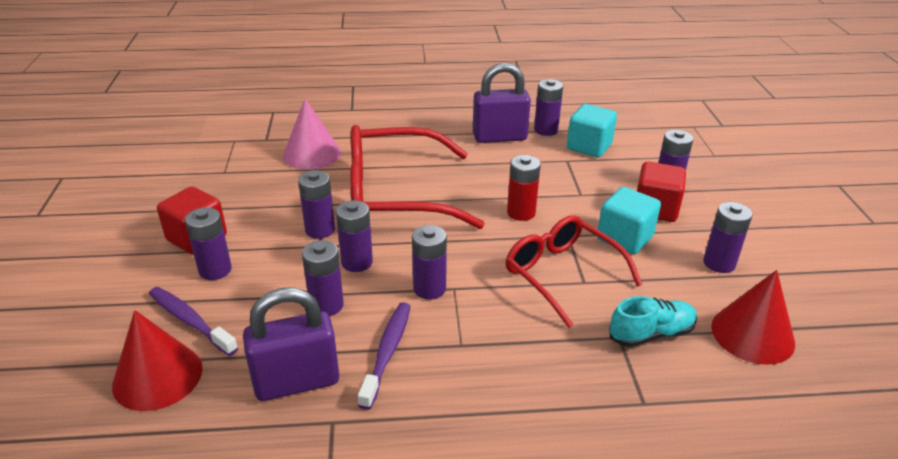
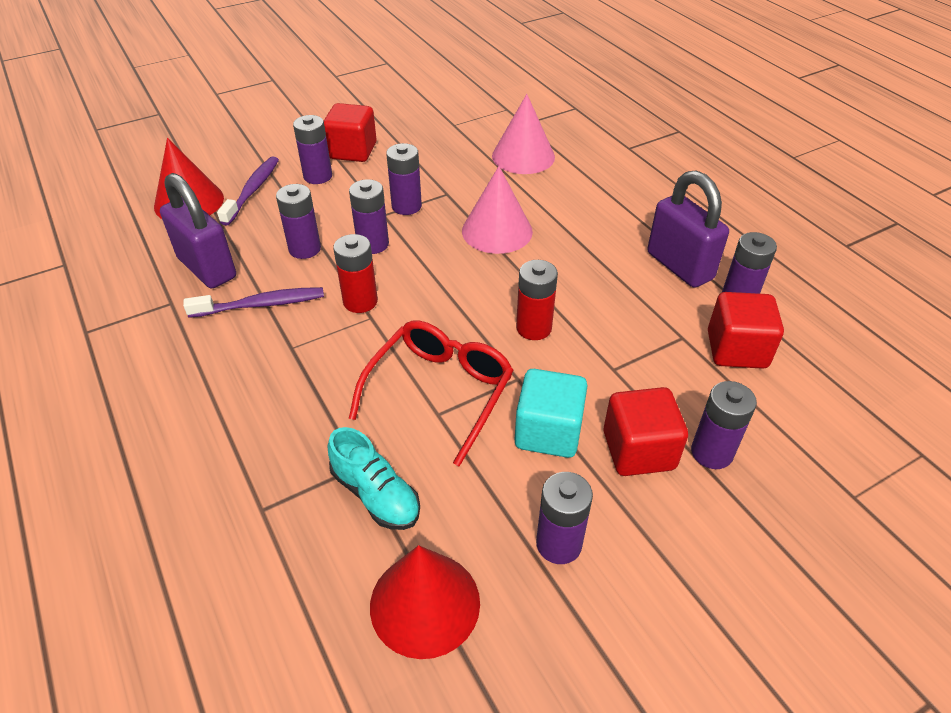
camera: 65 degrees right, 10 degrees up
red glasses [350,125,485,229] -> pink cone [462,166,533,254]
purple battery [412,225,447,300] -> red battery [333,234,378,313]
turquoise cube [567,104,617,157] -> red cube [708,292,784,369]

